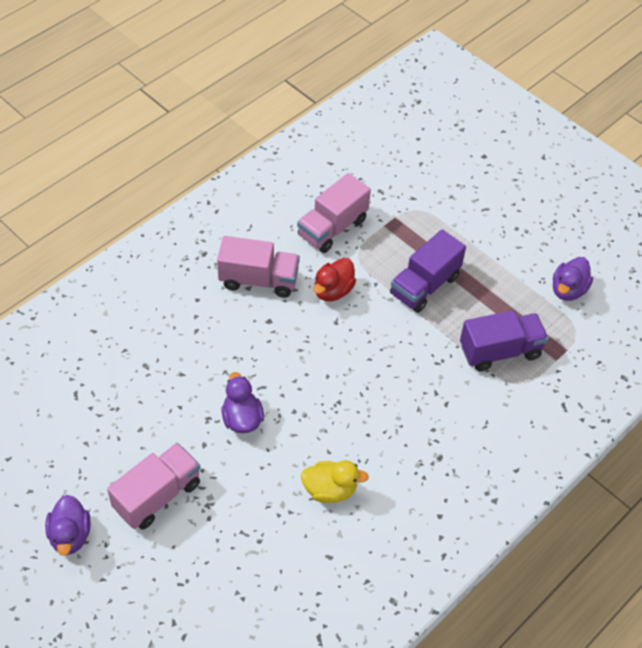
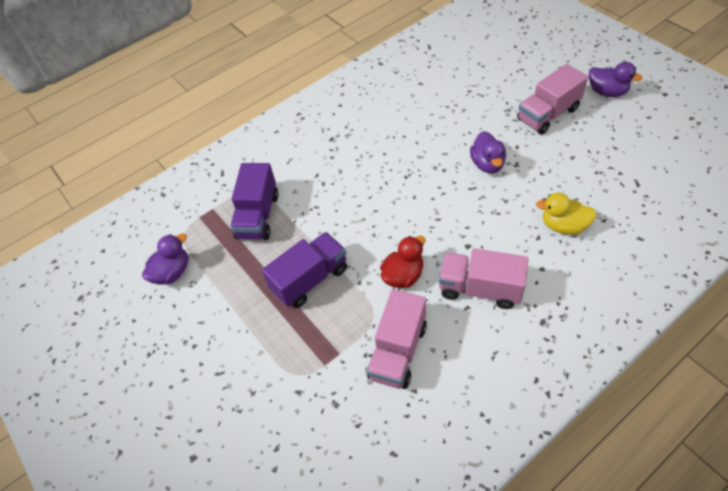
camera: 165 degrees left, 0 degrees up
purple duck [45,495,91,556] -> purple duck turned 120 degrees clockwise [589,62,643,97]
pink truck [297,173,371,253] -> pink truck turned 150 degrees clockwise [367,289,427,389]
yellow duck [301,460,369,503] -> yellow duck moved to [536,193,597,235]
purple truck [460,310,549,372] -> purple truck turned 75 degrees counterclockwise [230,163,279,240]

